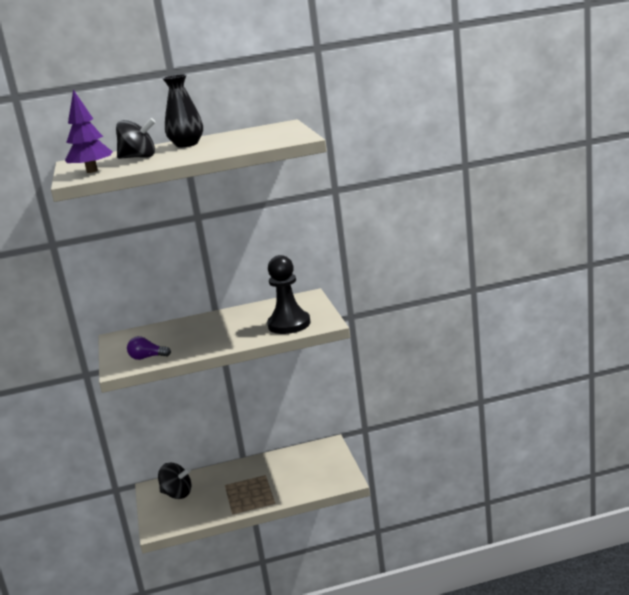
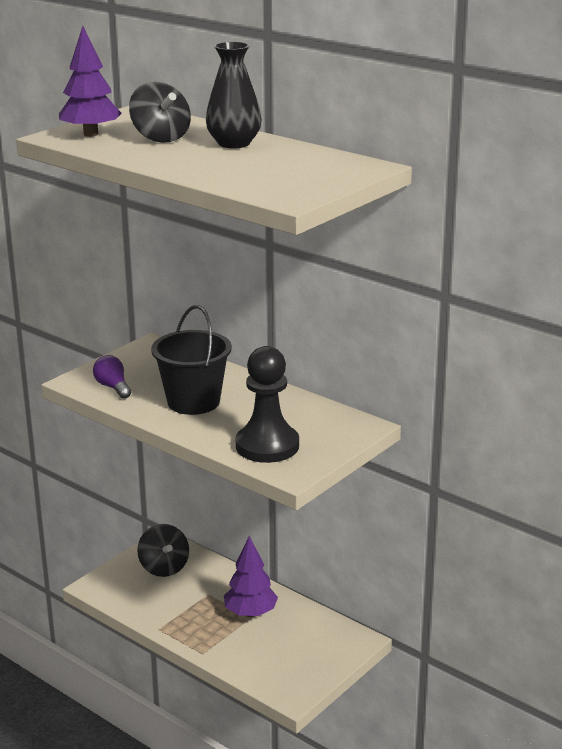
camera: 50 degrees right, 5 degrees up
none -> black bucket [151,305,232,415]
none -> purple tree [224,536,278,617]

